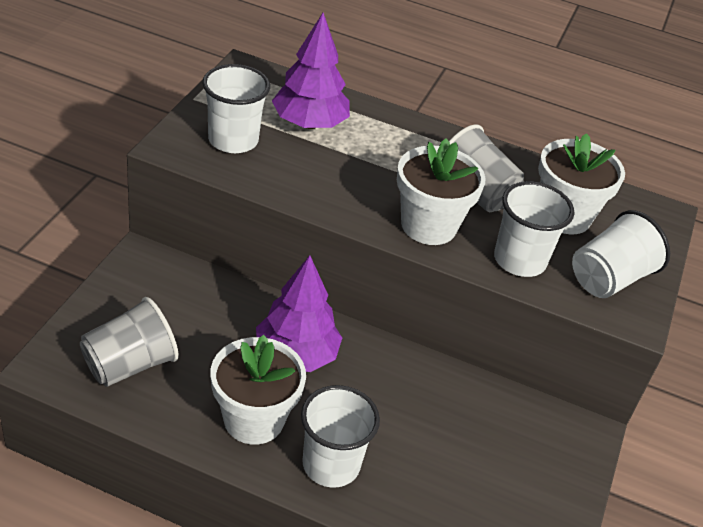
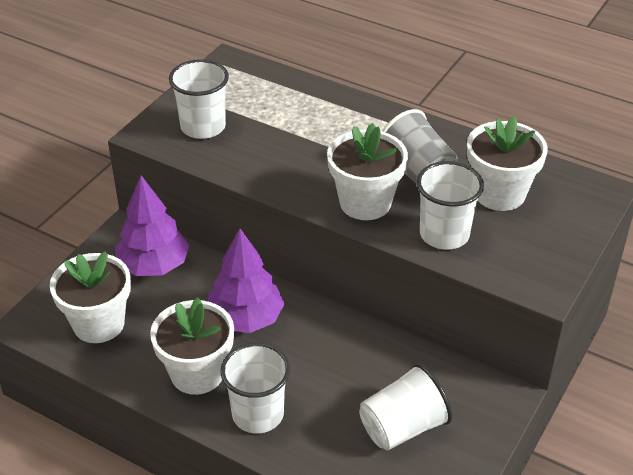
camera: 15 degrees right, 0 degrees up
grey cup [80,297,179,387] -> white flower pot [50,251,131,343]
purple tree [272,13,350,129] -> purple tree moved to [115,175,189,276]
white cup [572,210,670,298] -> white cup moved to [359,363,452,450]

